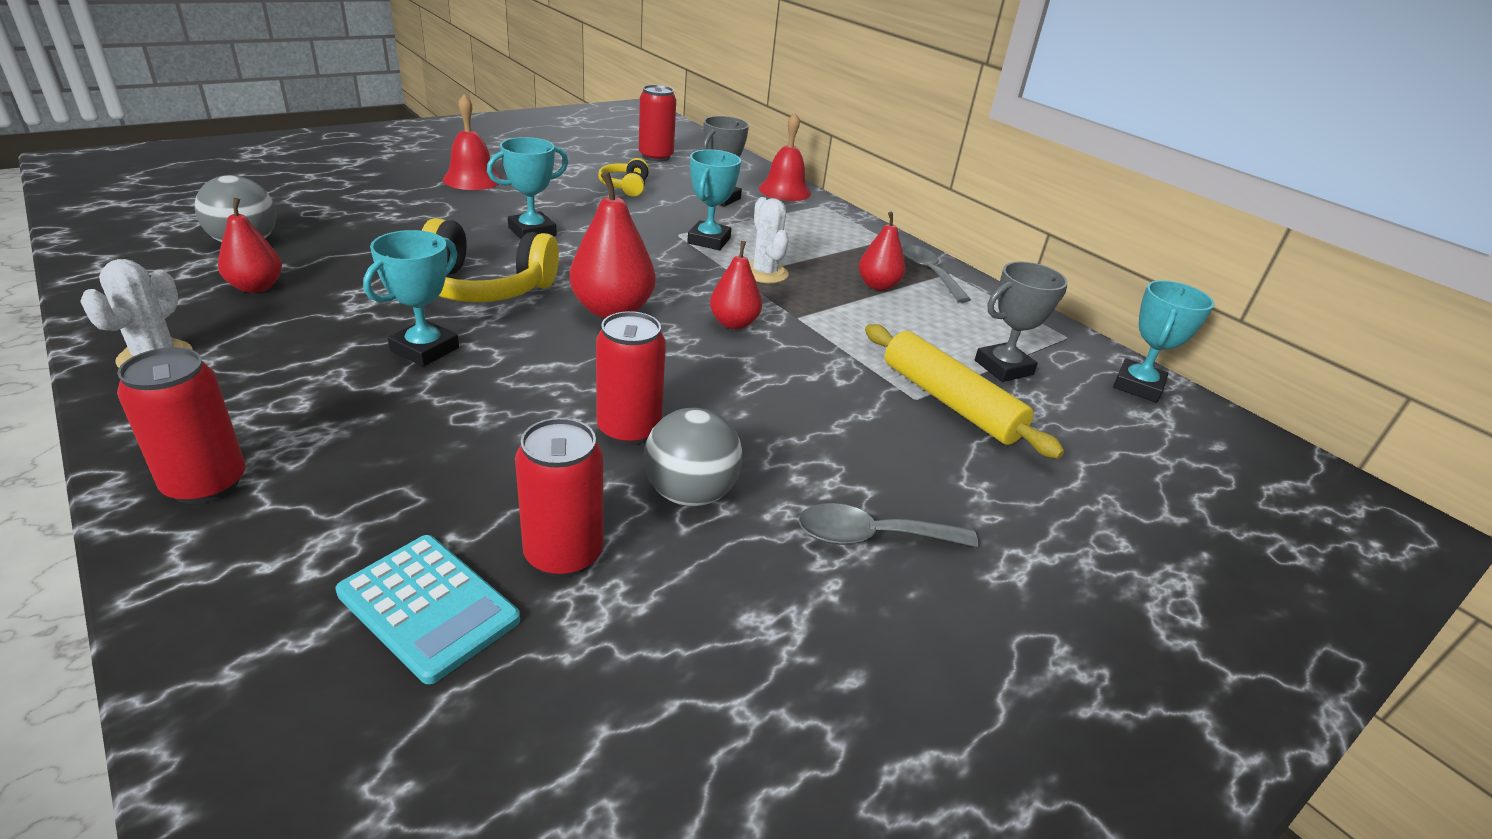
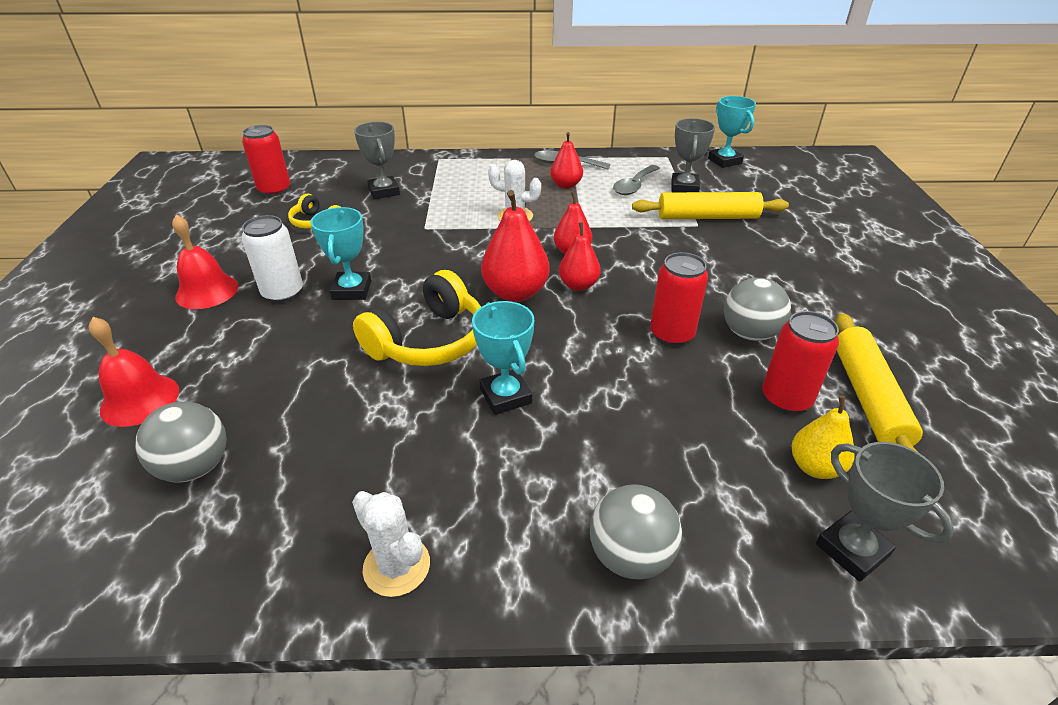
camera: 50 degrees left, 5 degrees up
red can [117,347,245,504] -> grey ball [590,484,682,580]
red pear [218,198,282,293] -> red pear moved to [559,222,601,291]
turquoise calculator [336,535,520,684] -> yellow pear [792,395,855,479]
turquoise trophy [687,150,741,250] -> none
red bell [759,113,811,201] -> red bell moved to [89,317,179,427]
grey spoon [798,503,978,547] -> grey spoon moved to [613,165,660,195]
none -> white can [242,215,303,303]
none -> grey trophy [816,442,954,582]
none -> yellow rolling pin [835,313,923,453]

